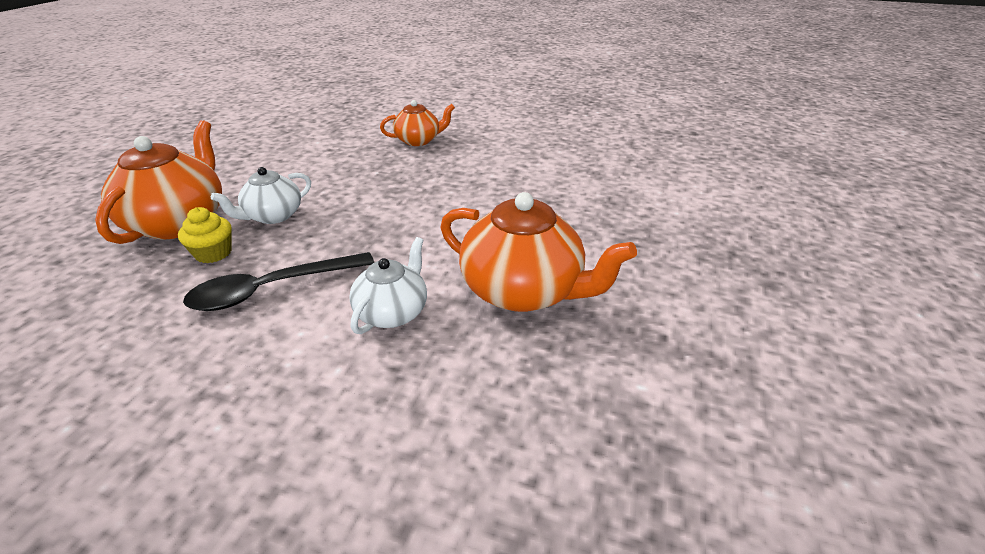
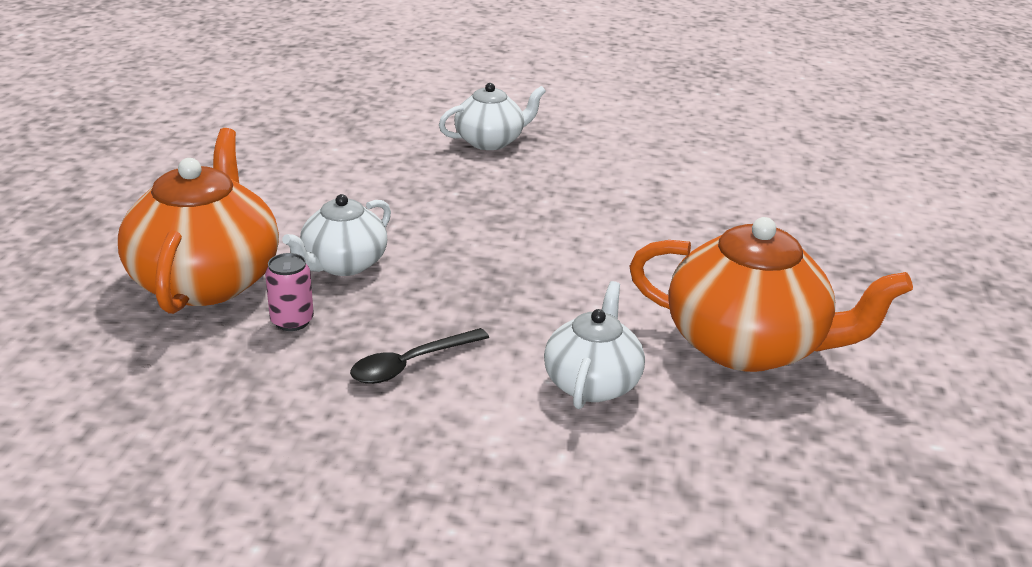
camera: 10 degrees left, 5 degrees down
yellow cupcake [178,207,231,263] -> pink can [265,253,314,331]
black spoon [183,252,374,311] -> black spoon [350,328,489,384], size x0.62
orange teapot [380,100,455,146] -> white teapot [439,83,546,150]

